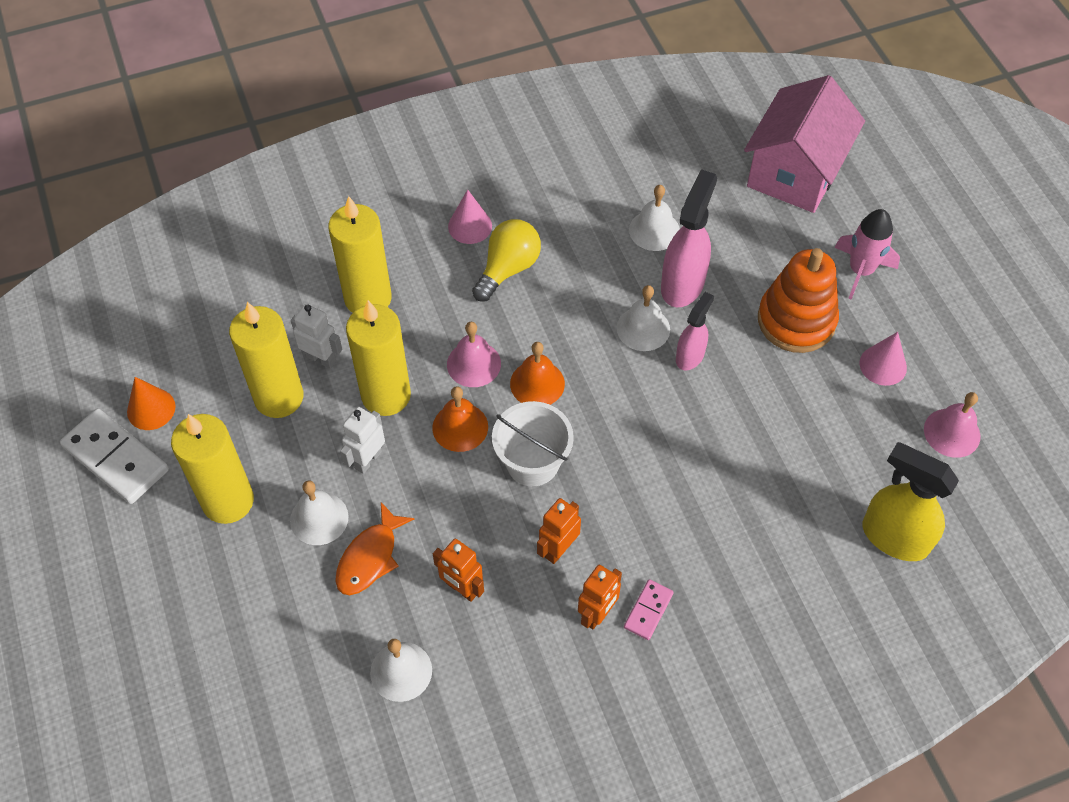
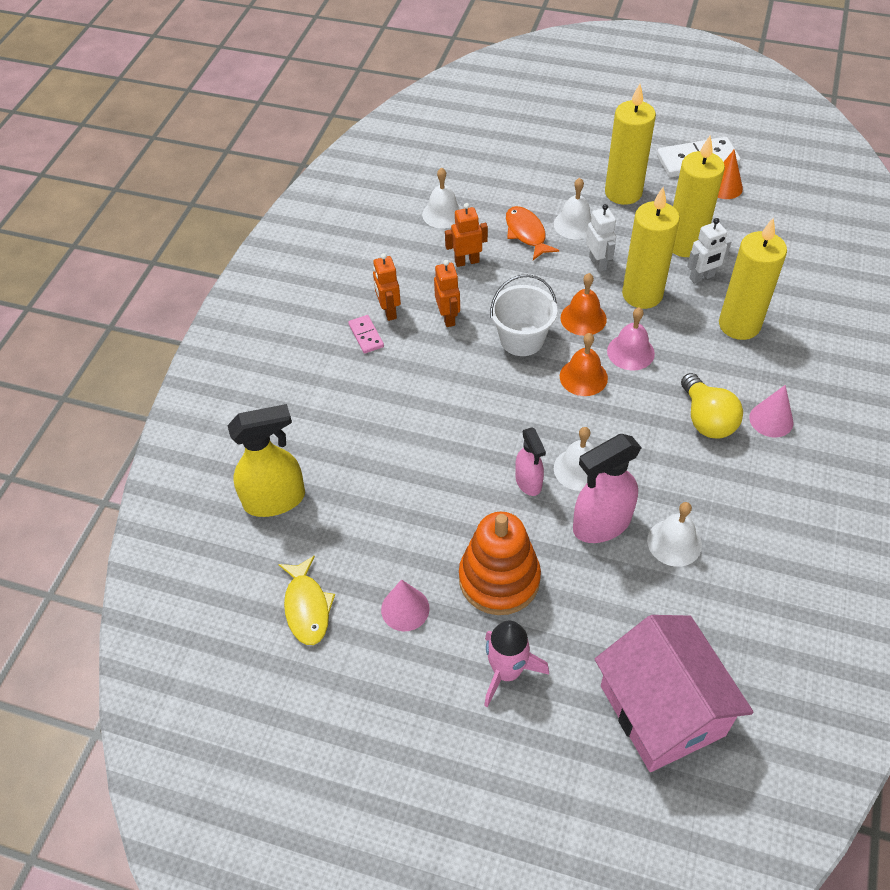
camera: 130 degrees right, 5 degrees down
pink spray bottle [661,169,717,307] -> pink spray bottle turned 90 degrees clockwise [573,434,642,543]
pink bell [924,392,981,458] -> yellow fish [278,555,335,645]

